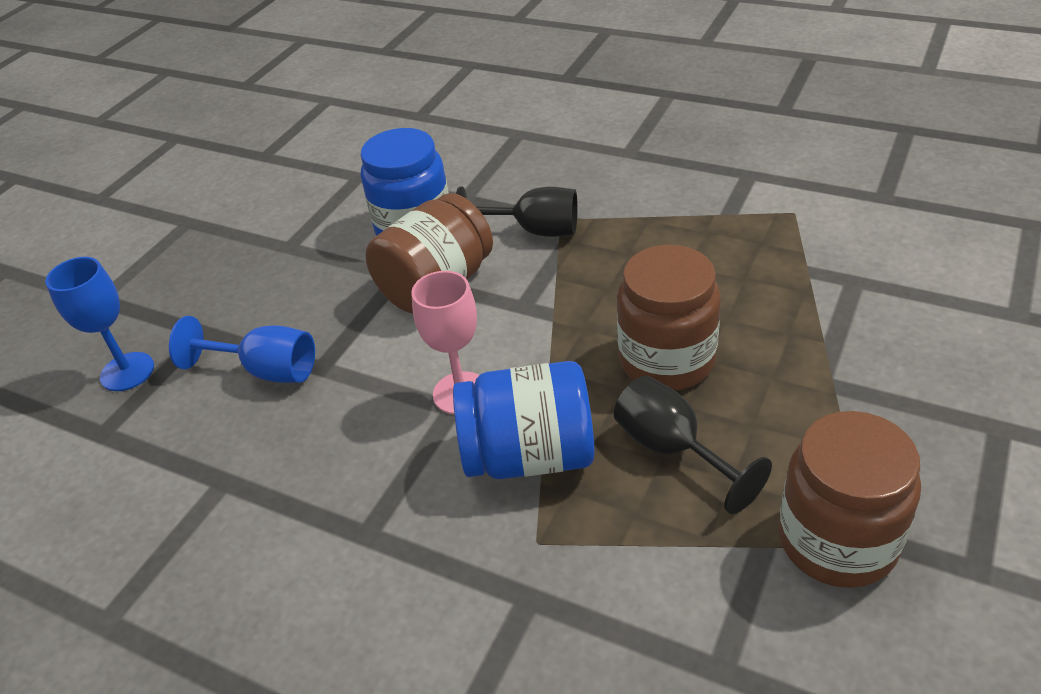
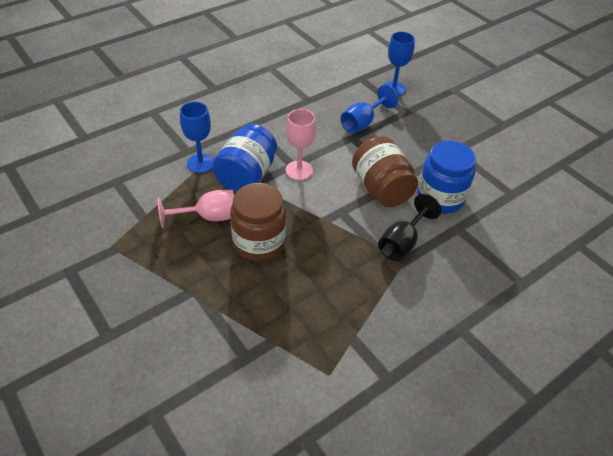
camera: 110 degrees right, 5 degrees up
black goblet [614,376,772,514] -> pink goblet [158,190,234,228]
brown jar [779,411,921,588] -> none
none -> blue goblet [180,102,214,173]

